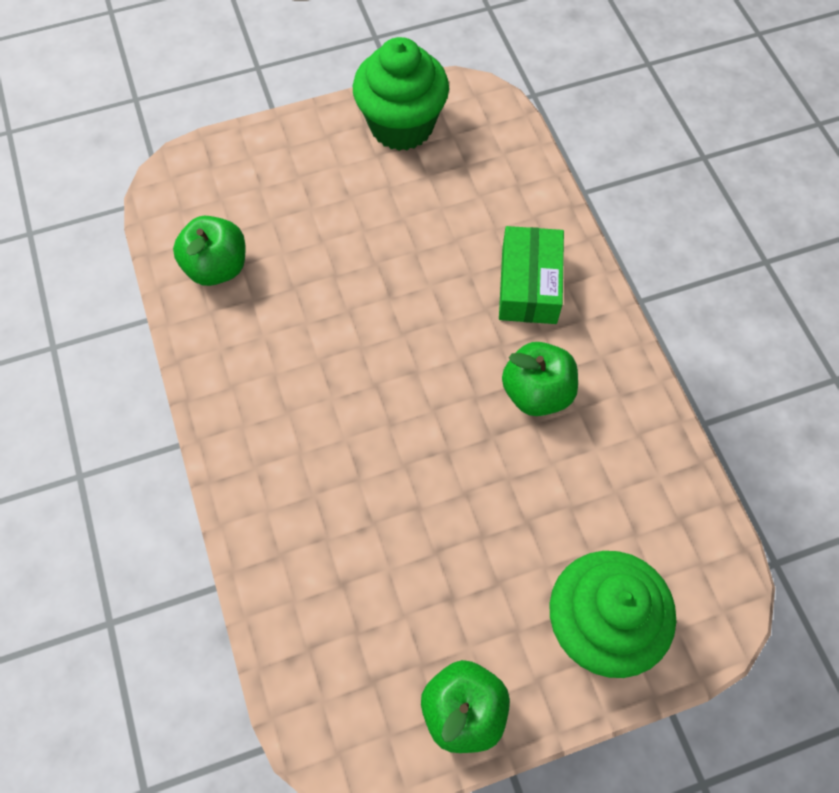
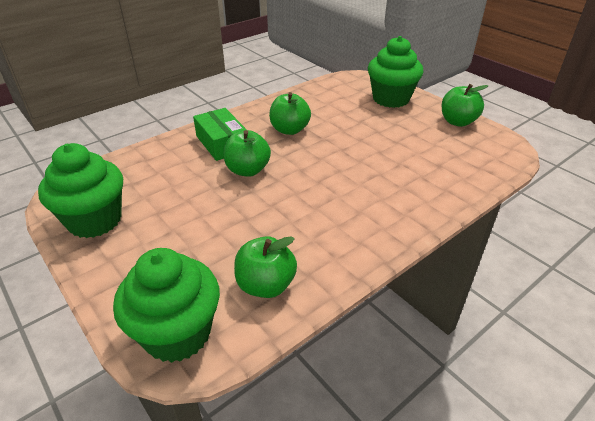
camera: 110 degrees left, 25 degrees down
green box [499,226,564,324] -> green box turned 75 degrees clockwise [193,108,247,161]
none -> green cupcake [113,248,220,363]
none -> green apple [224,130,271,177]

